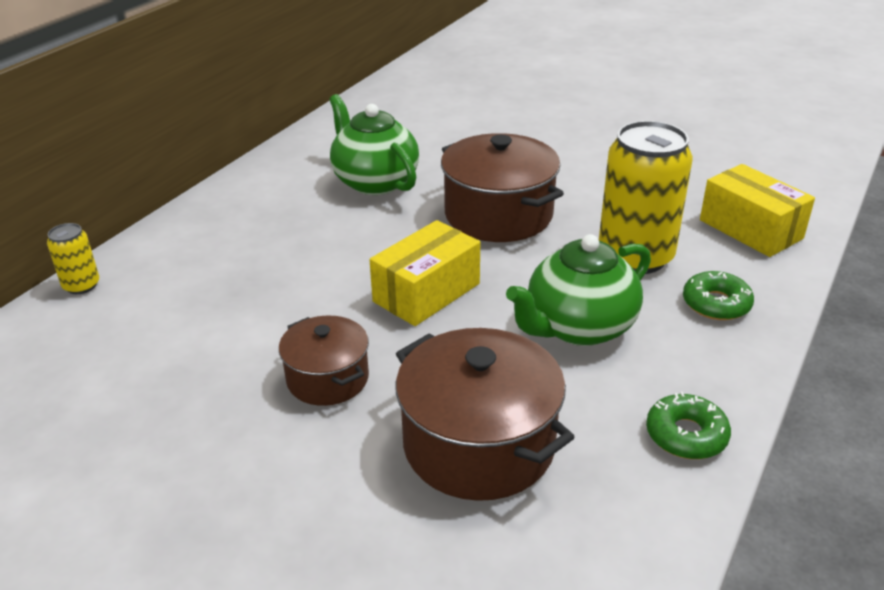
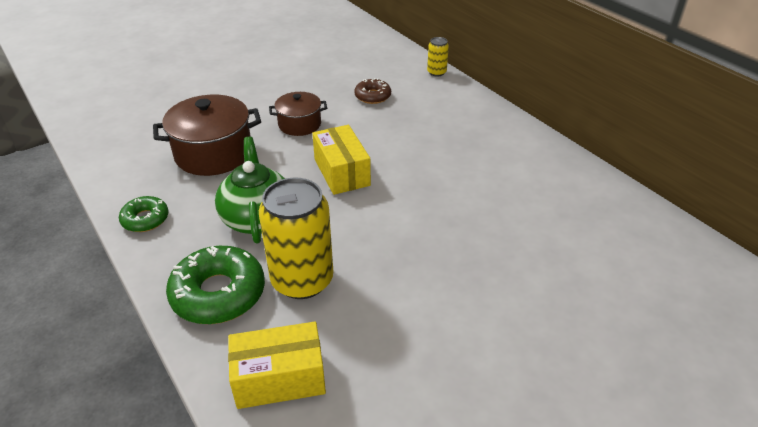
camera: 115 degrees right, 5 degrees up
green teapot [329,94,419,195] -> none
brown pot [441,133,564,242] -> none
green donut [683,271,754,320] -> green donut [166,246,265,324], size x1.77
none -> brown donut [355,78,391,104]

